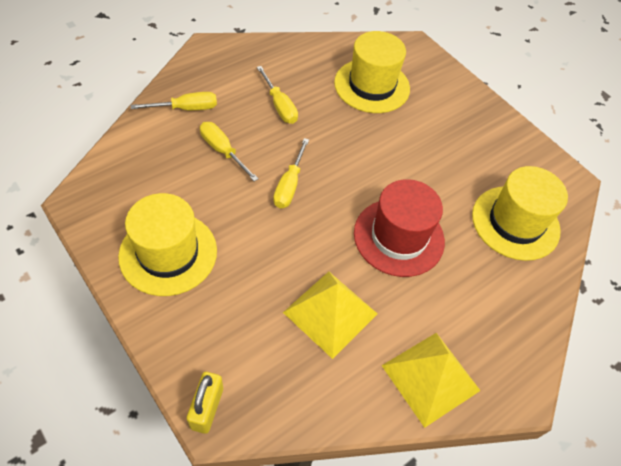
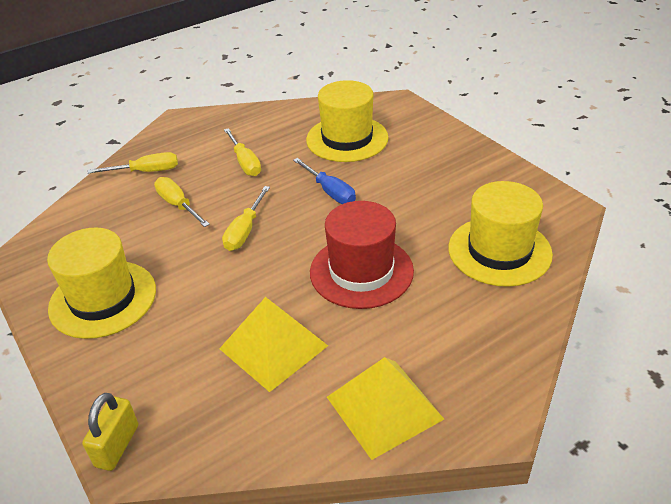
camera: 10 degrees right, 15 degrees down
none -> blue screwdriver [293,158,356,204]

